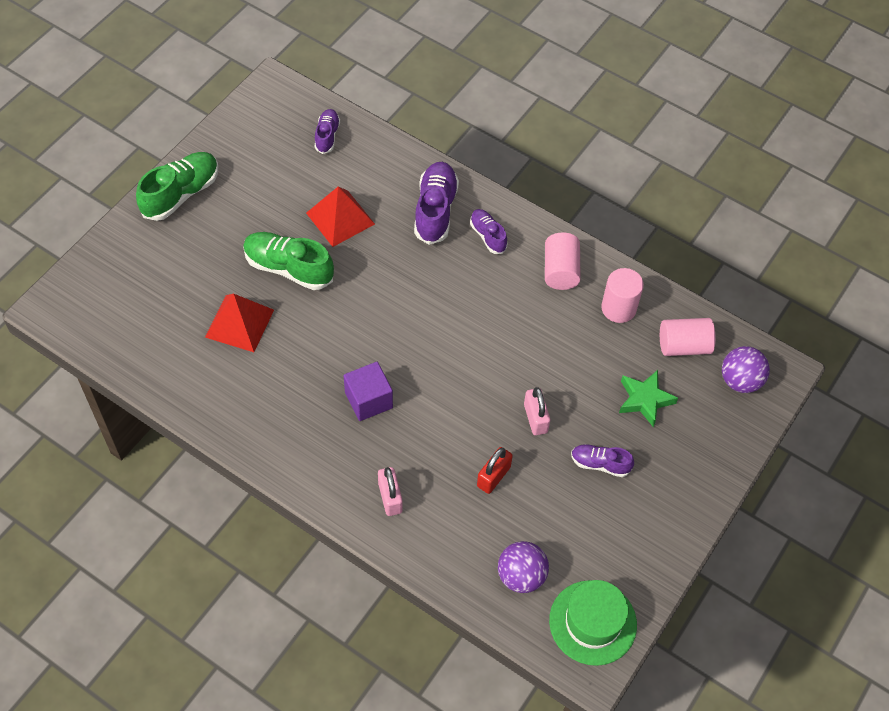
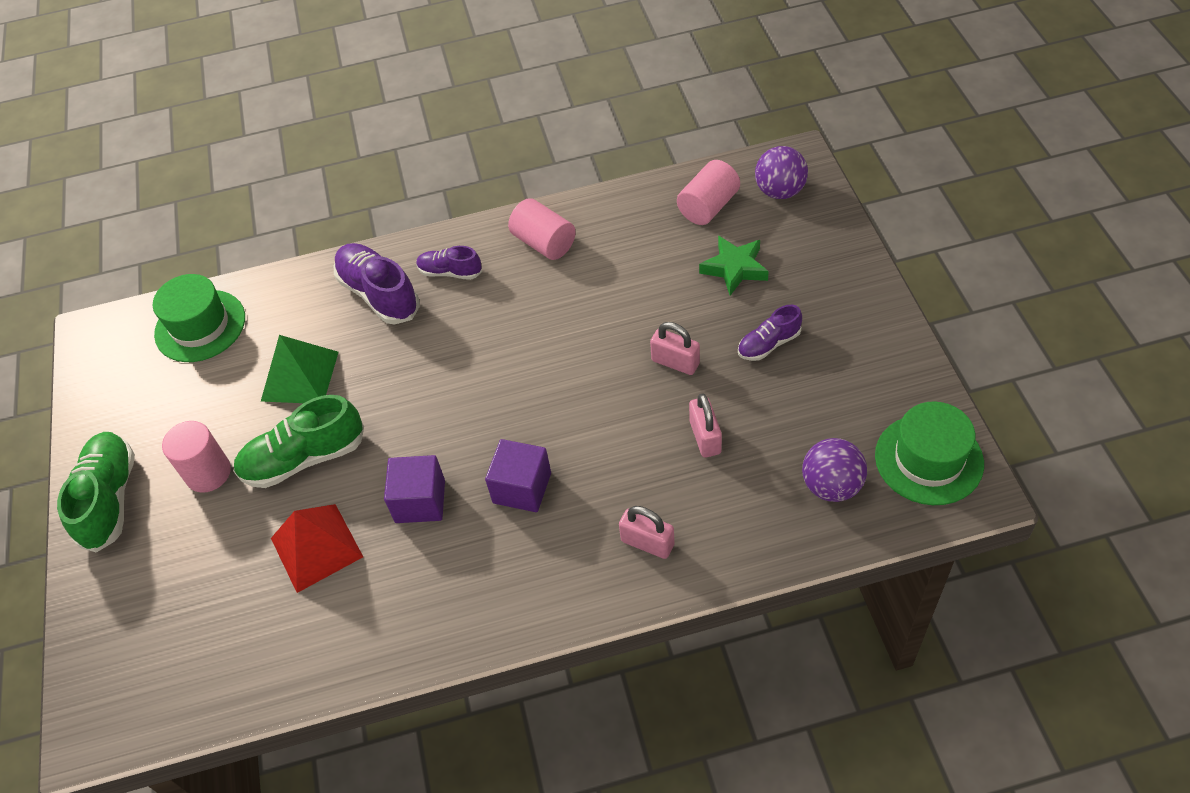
camera: 40 degrees left, 5 degrees down
red pyramid [306,186,375,247] -> green pyramid [261,335,339,403]
purple shoe [315,109,340,154] -> green hat [153,274,245,362]
red padlock [477,447,513,494] -> pink padlock [689,393,722,458]
pink cylinder [601,268,644,323] -> pink cylinder moved to [162,421,231,493]
none -> purple cube [384,455,445,523]

